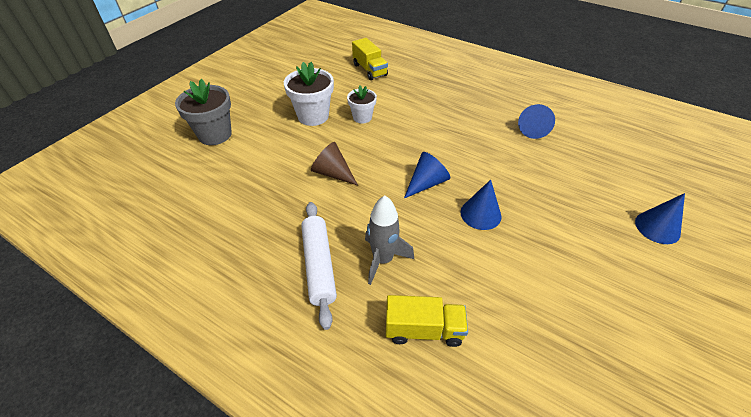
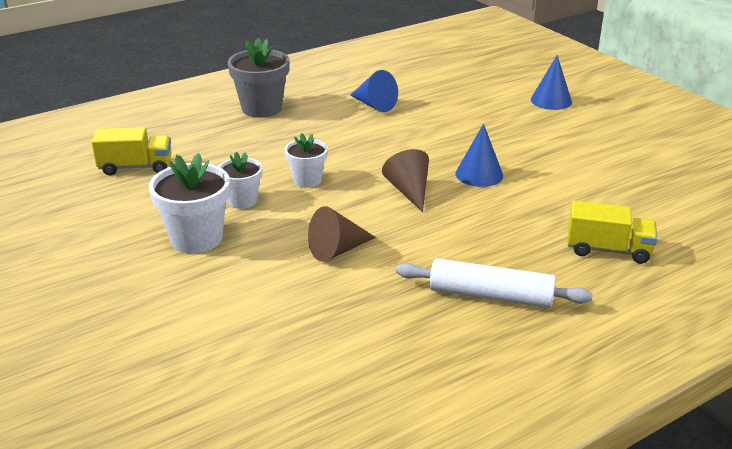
camera: 65 degrees left, 15 degrees down
grey flower pot [175,79,232,145] -> grey flower pot moved to [227,38,289,118]
grey rocket [365,196,414,285] -> none
yellow truck [386,295,468,347] -> yellow truck turned 75 degrees clockwise [567,200,657,264]
blue cone [404,152,450,198] -> brown cone [382,149,429,212]
none -> white flower pot [284,133,328,188]

